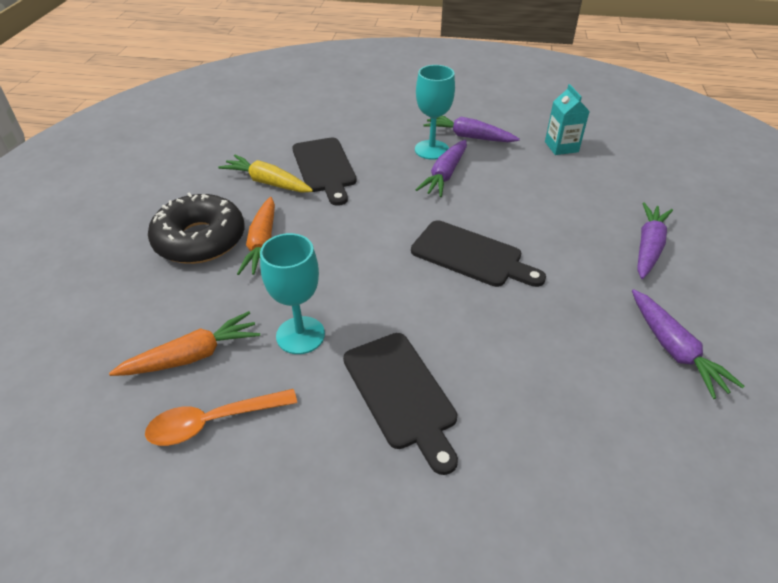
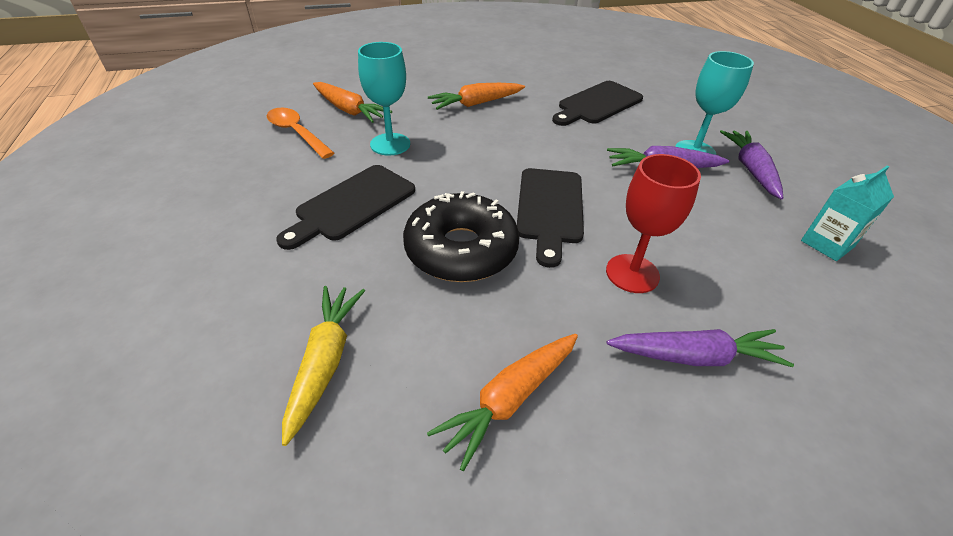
camera: 65 degrees right, 0 degrees up
black donut [148,192,244,264] -> black donut moved to [403,191,519,282]
yellow carrot [218,155,313,193] -> yellow carrot moved to [282,286,365,446]
purple carrot [632,289,745,399] -> orange carrot [427,334,578,471]
none -> red goblet [606,154,701,293]

